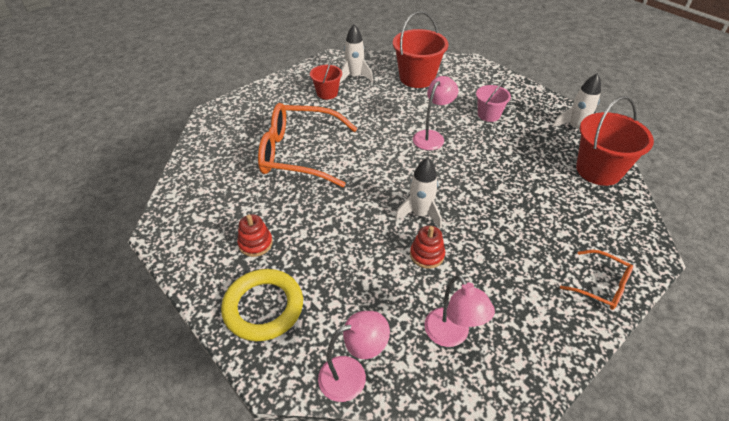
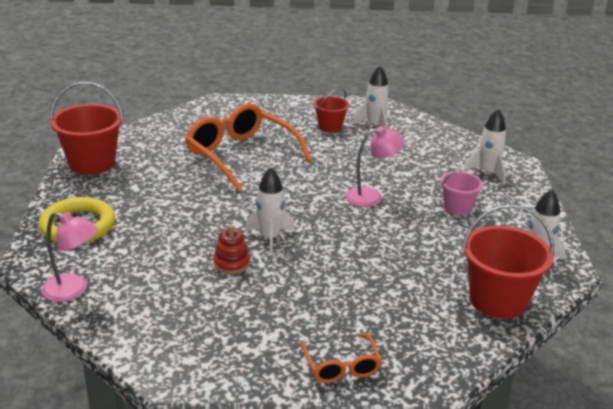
camera: 40 degrees right, 15 degrees down
red stacking toy [237,214,273,257] -> none
red bucket [393,11,448,88] -> red bucket moved to [50,82,124,175]
pink lamp [424,274,495,347] -> none
none -> white rocket [463,109,507,185]

